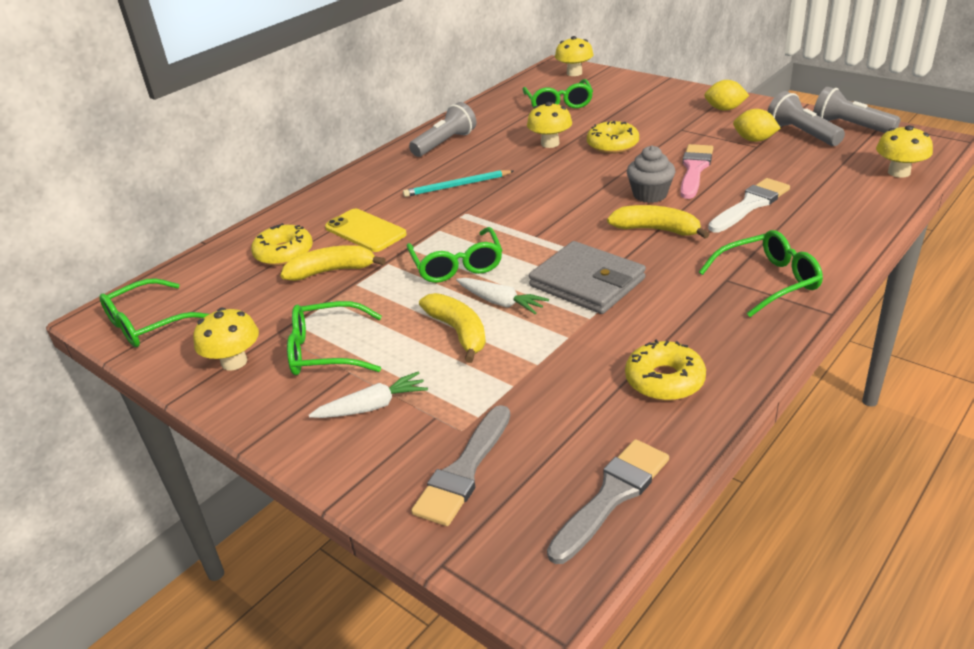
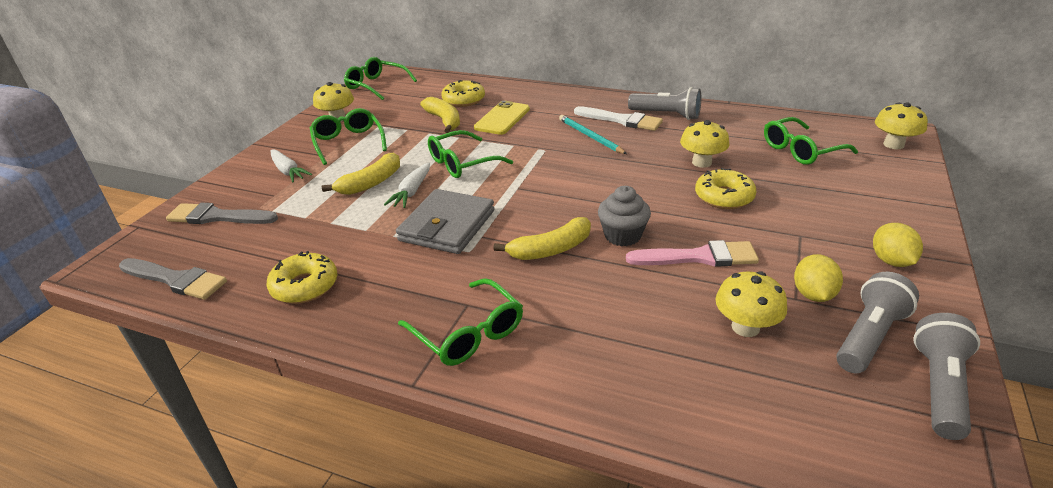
camera: 70 degrees right, 0 degrees up
yellow banana [607,205,709,239] -> yellow banana turned 60 degrees clockwise [493,217,591,260]
white brush [708,178,790,232] -> white brush moved to [574,106,663,131]
yellow mushroom [876,125,933,178] -> yellow mushroom moved to [715,271,787,337]

